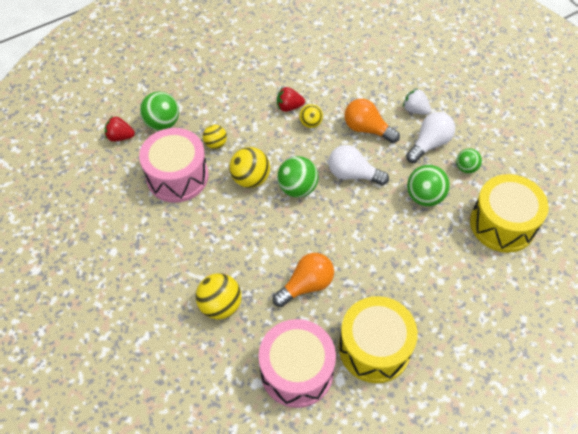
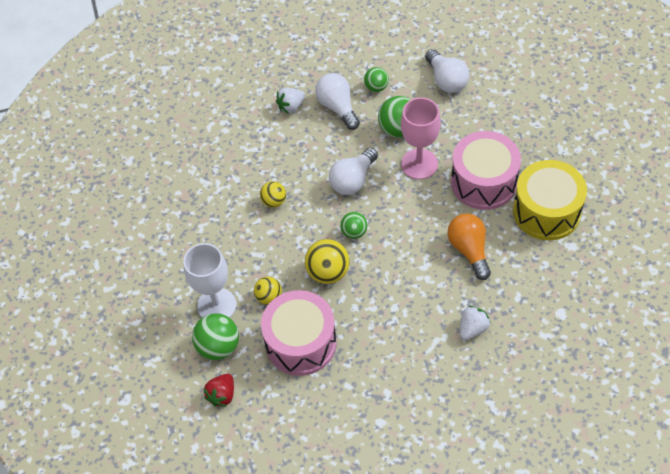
camera: 70 degrees left, 0 degrees up
yellow ball [196,273,242,320] -> white strawberry [460,306,491,340]
pink drum [259,319,336,408] -> pink drum moved to [451,131,521,210]
red strawberry [277,87,305,112] -> none
green ball [277,156,319,198] -> green ball [340,212,367,239], size x0.62
orange light bulb [344,99,400,143] -> none
yellow drum [470,174,549,253] -> white light bulb [425,49,469,93]
none -> white goblet [183,243,236,318]
none -> pink goblet [401,97,441,179]

